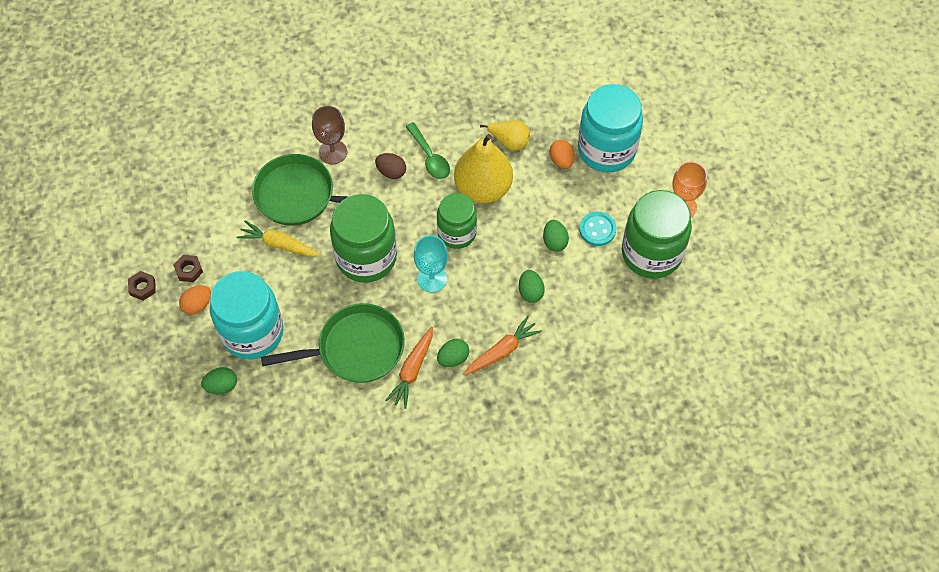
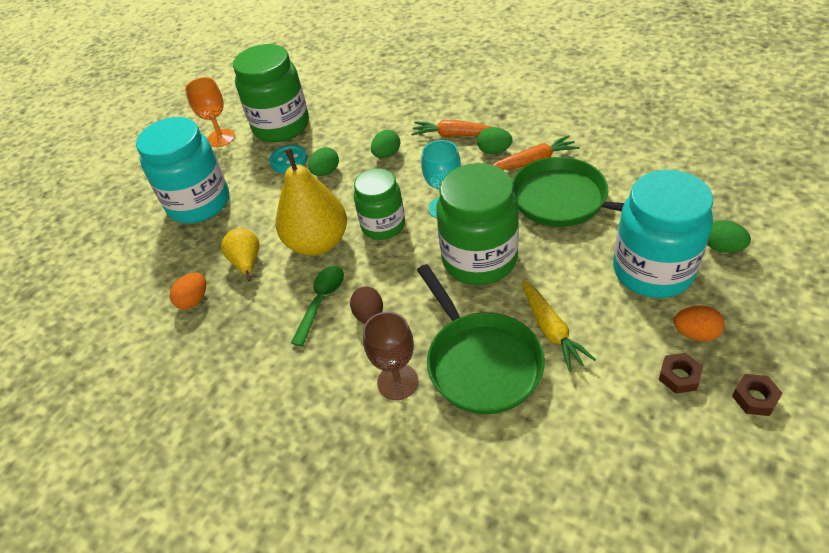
camera: 125 degrees left, 15 degrees down
orange egg [549,140,575,169] -> orange egg moved to [170,273,206,310]

